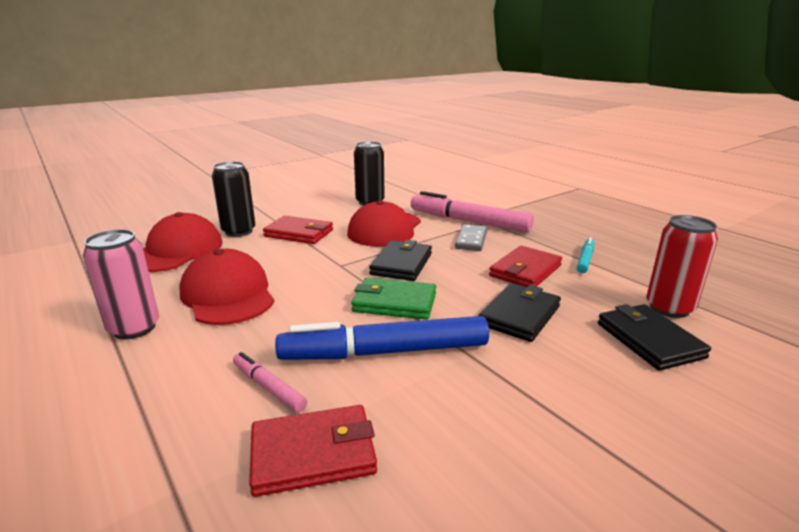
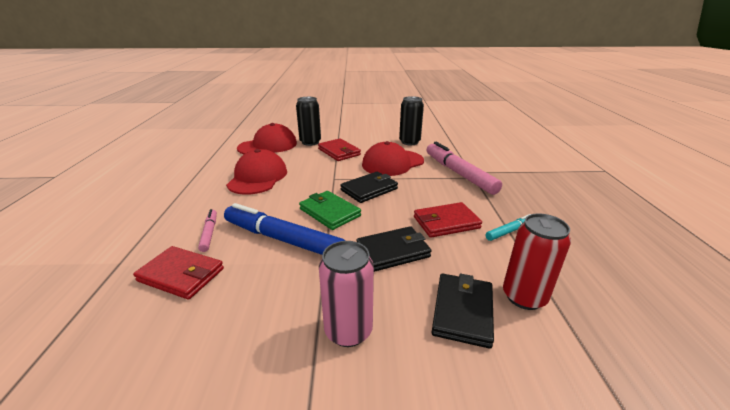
camera: 35 degrees right, 5 degrees up
pink can [83,229,159,339] -> pink can moved to [319,241,374,347]
grey domino [455,224,488,251] -> none

